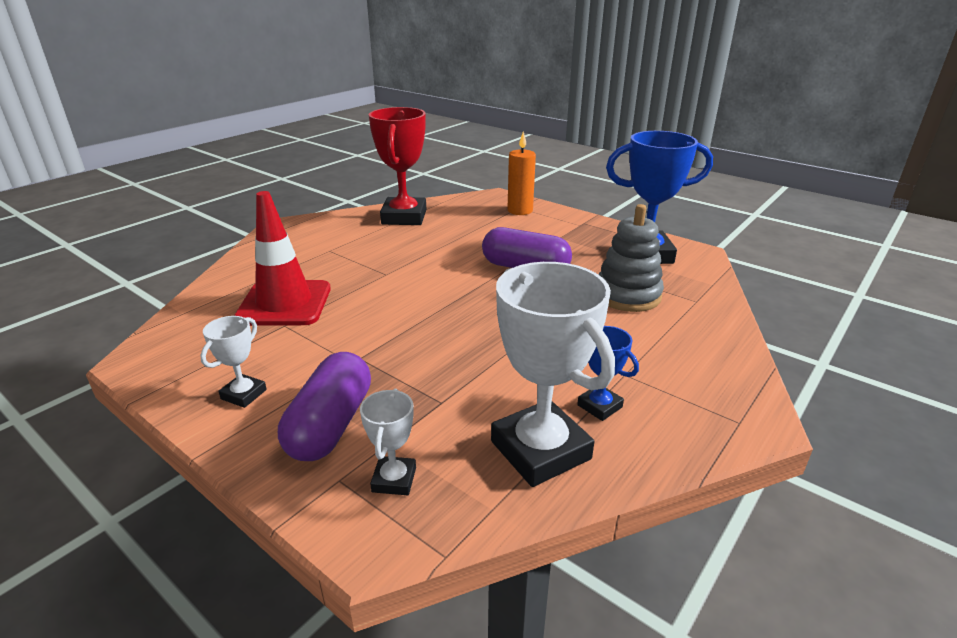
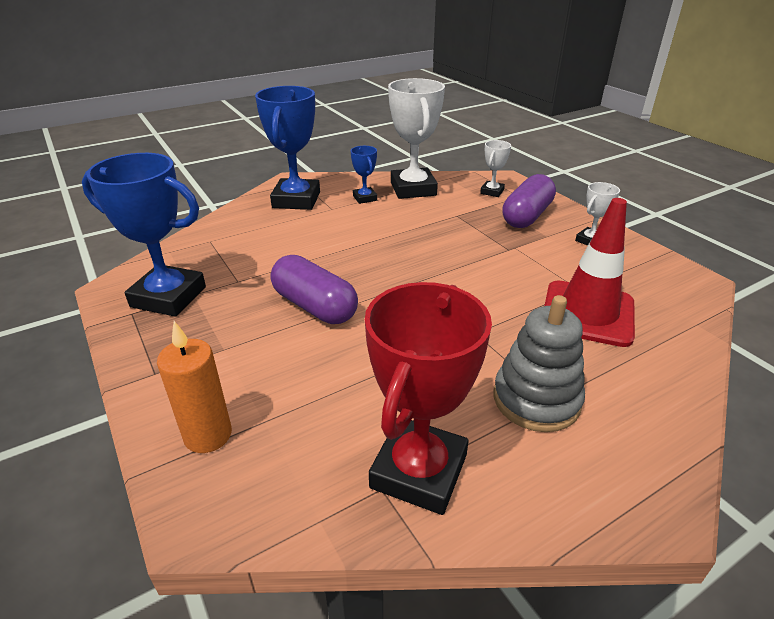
camera: 160 degrees left, 5 degrees up
grey stacking toy [598,204,664,312] -> grey stacking toy moved to [494,295,585,432]
none -> blue trophy [255,86,320,210]

